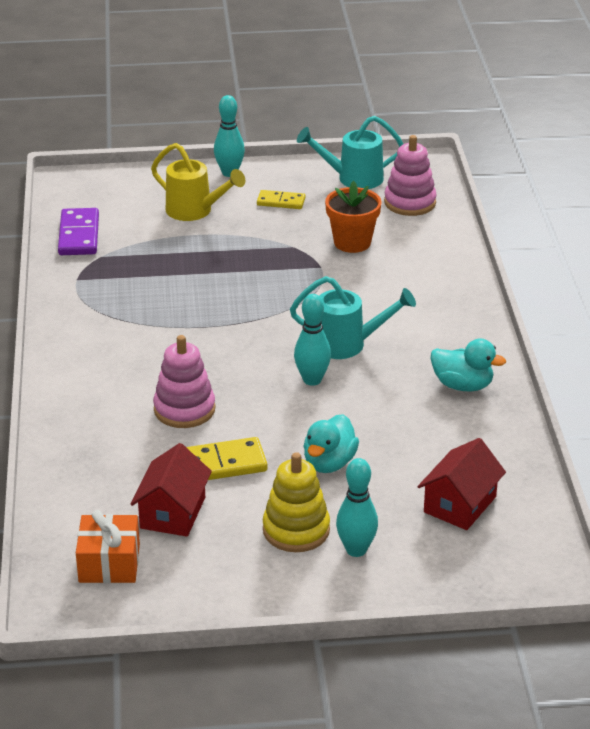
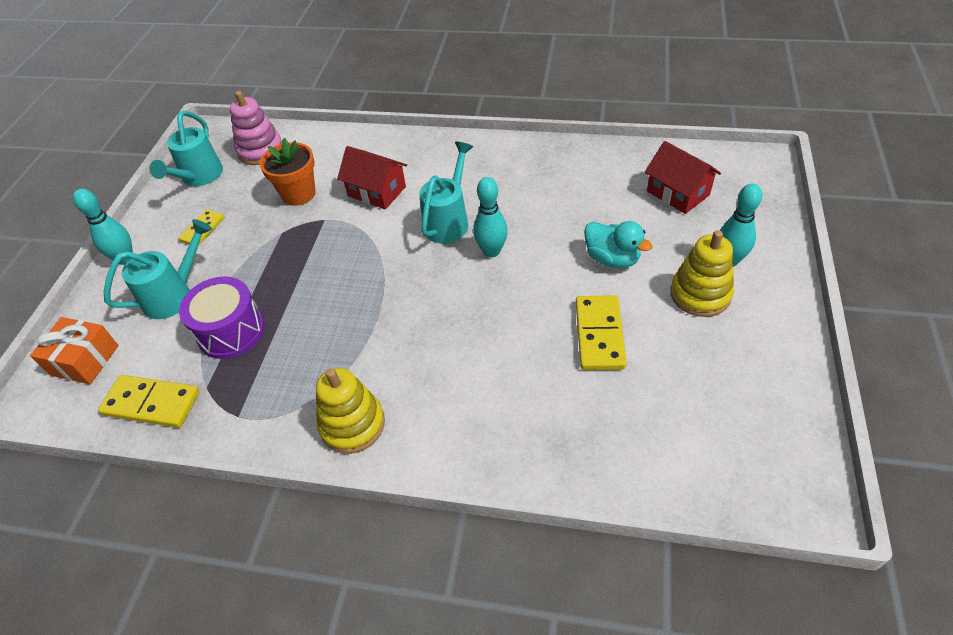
camera: 70 degrees left, 15 degrees up
purple domino [58,208,99,255] -> yellow domino [98,375,200,428]
orange gift [76,510,140,583] -> orange gift moved to [30,317,119,384]
red house [131,443,212,537] -> red house moved to [337,146,407,209]
yellow watering can [151,143,245,221] -> turquoise watering can [104,219,212,319]
pink stacking toy [153,335,215,428] -> none
turquoise duck [431,338,506,391] -> none
none -> purple drum [179,276,264,359]
none -> yellow stacking toy [316,368,385,454]

